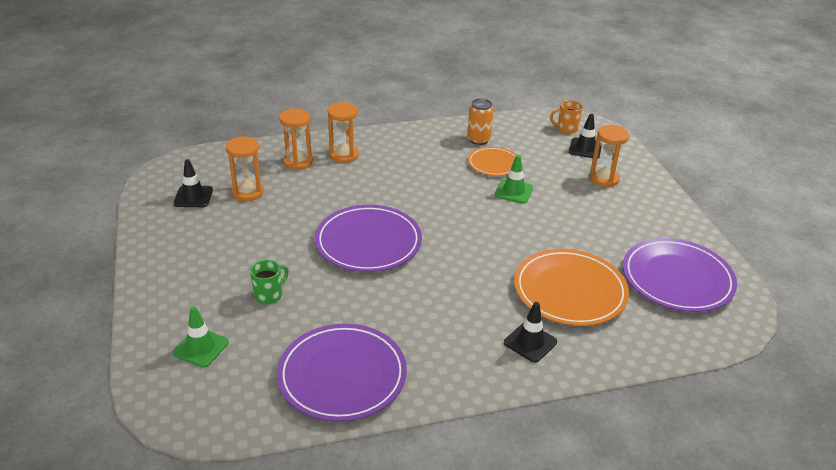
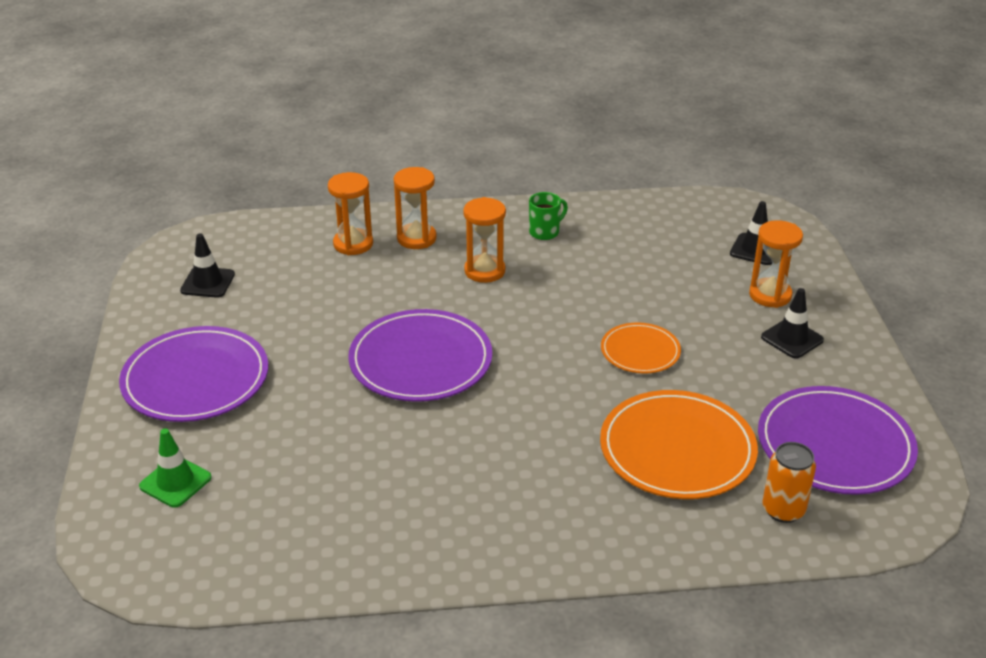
camera: 10 degrees right, 0 degrees up
orange hourglass [226,136,264,201] -> orange hourglass moved to [463,197,506,283]
green mug [250,260,289,305] -> green mug moved to [529,192,568,240]
purple plate [277,324,407,422] -> purple plate moved to [119,326,268,422]
orange can [467,98,494,145] -> orange can moved to [762,442,816,523]
orange plate [468,147,516,176] -> orange plate moved to [601,322,681,374]
green traffic cone [495,155,533,203] -> none
black traffic cone [504,302,557,363] -> black traffic cone moved to [761,288,824,359]
orange mug [550,100,583,134] -> none

